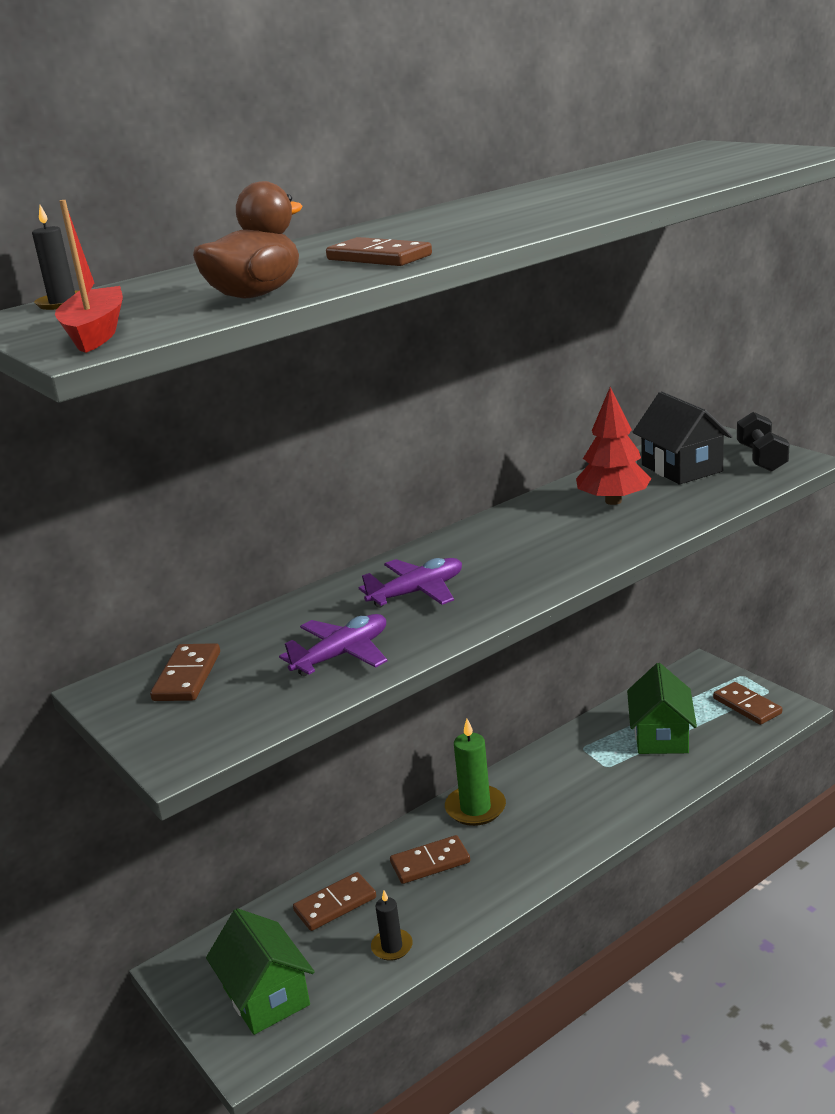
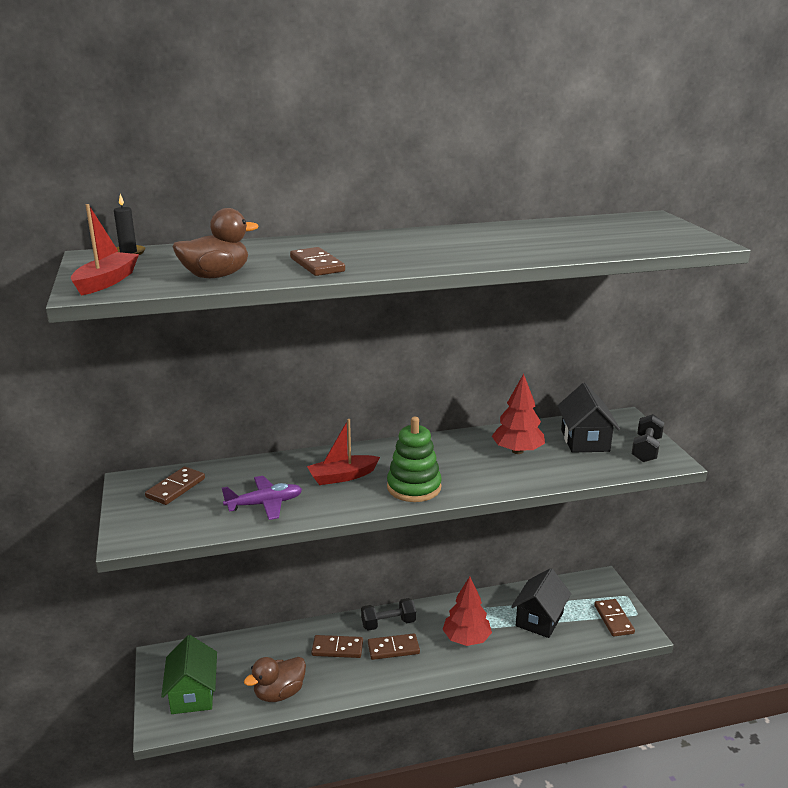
camera: 20 degrees right, 0 degrees up
brown domino [293,872,376,931] -> brown domino moved to [368,633,420,660]
purple plane [359,558,462,608] -> red boat [307,419,380,485]
black candle [371,891,413,961] -> brown duck [244,657,306,702]
green candle [445,719,506,826] -> black dumbbell [361,598,416,631]
green house [627,663,697,754] -> black house [511,568,571,638]
none -> green stacking toy [387,417,442,502]
none -> red tree [442,577,492,646]

